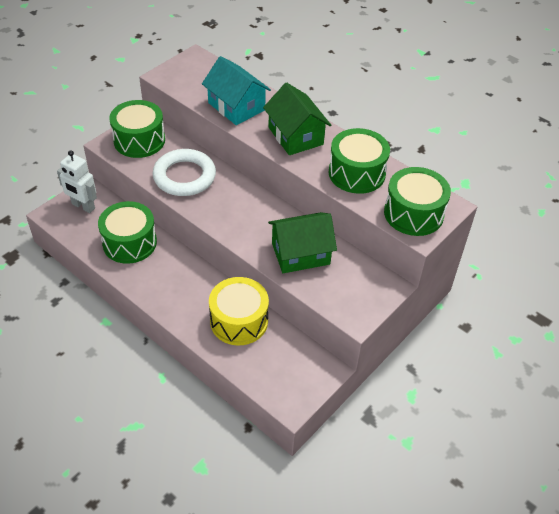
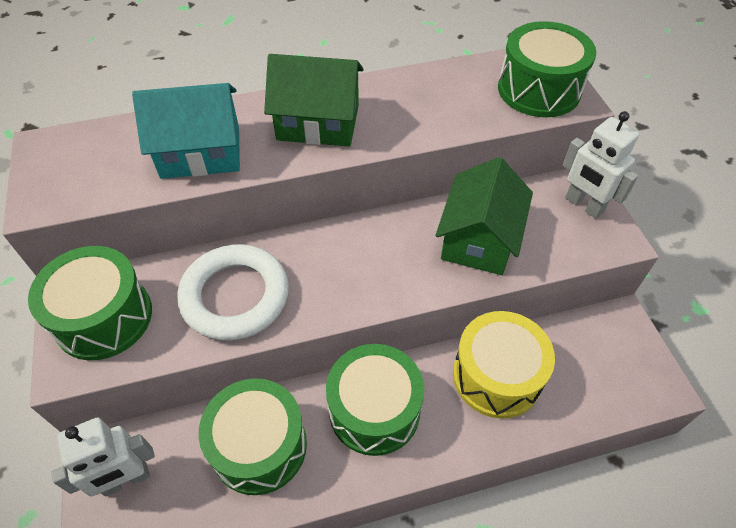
camera: 55 degrees left, 5 degrees up
green drum [329,128,390,194] -> green drum moved to [326,344,424,456]
none -> white robot [562,111,639,219]

